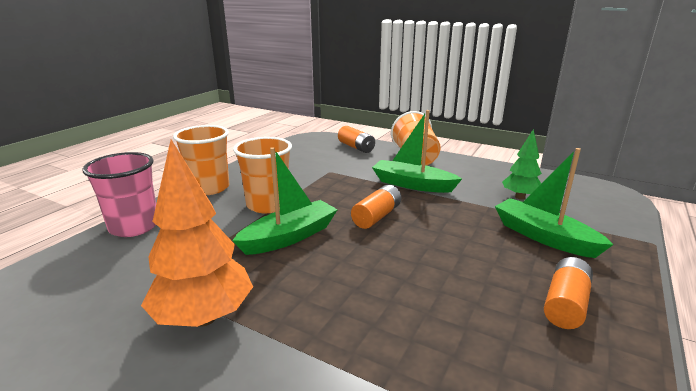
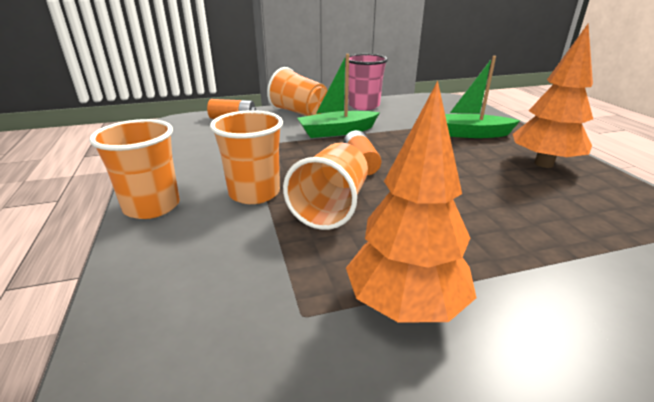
camera: 45 degrees left, 5 degrees up
pink cup [82,152,156,237] -> pink cup moved to [345,54,388,110]
green boat [232,147,338,255] -> orange cup [283,143,368,230]
green tree [502,129,542,200] -> none
orange battery [544,257,593,329] -> orange tree [513,24,593,168]

